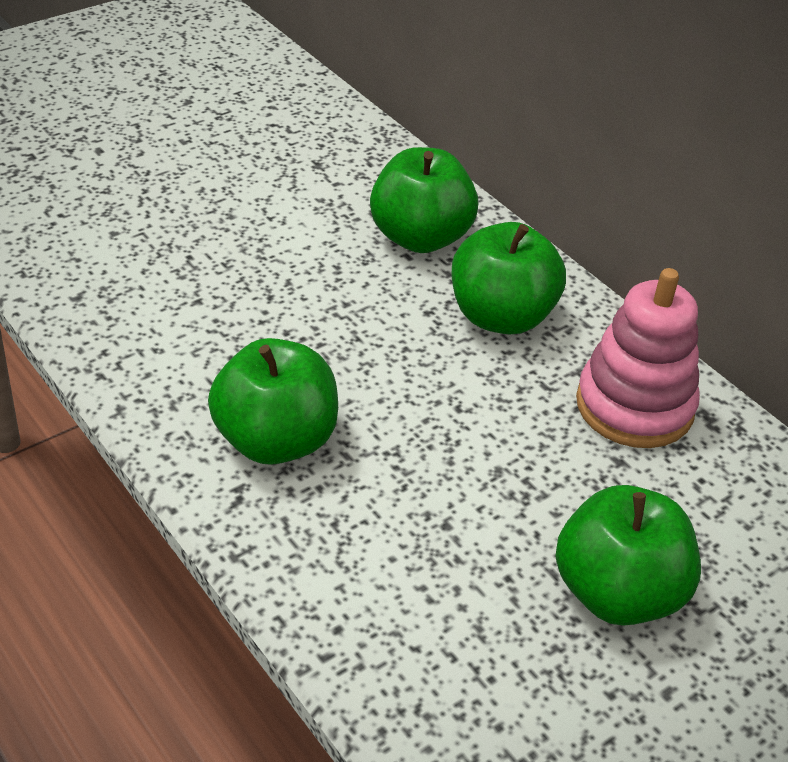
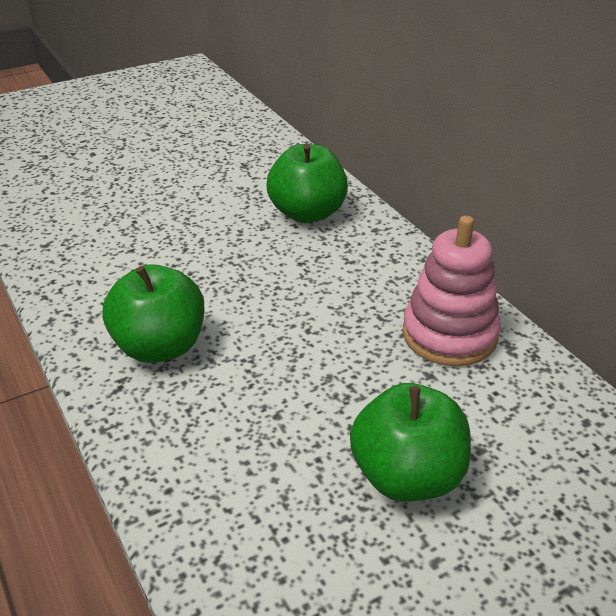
camera: 10 degrees right, 5 degrees down
green apple [451,222,566,334] -> none

